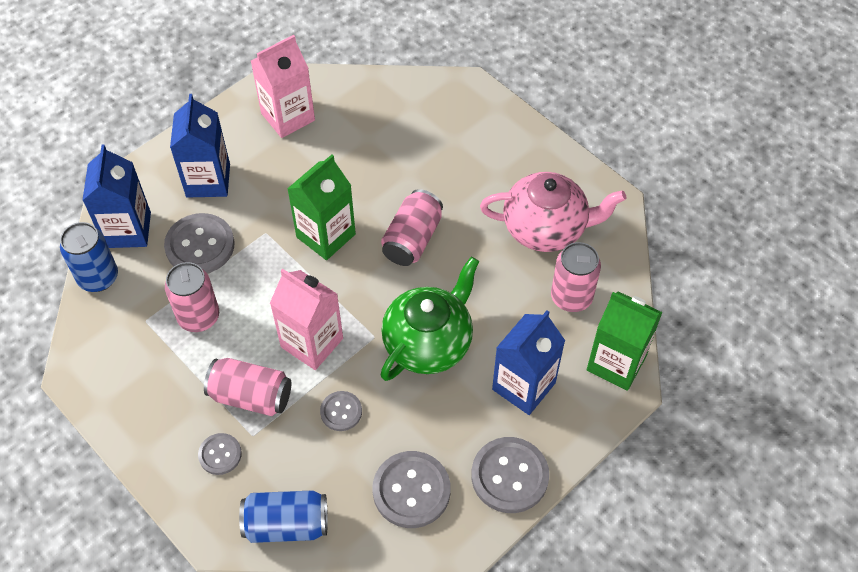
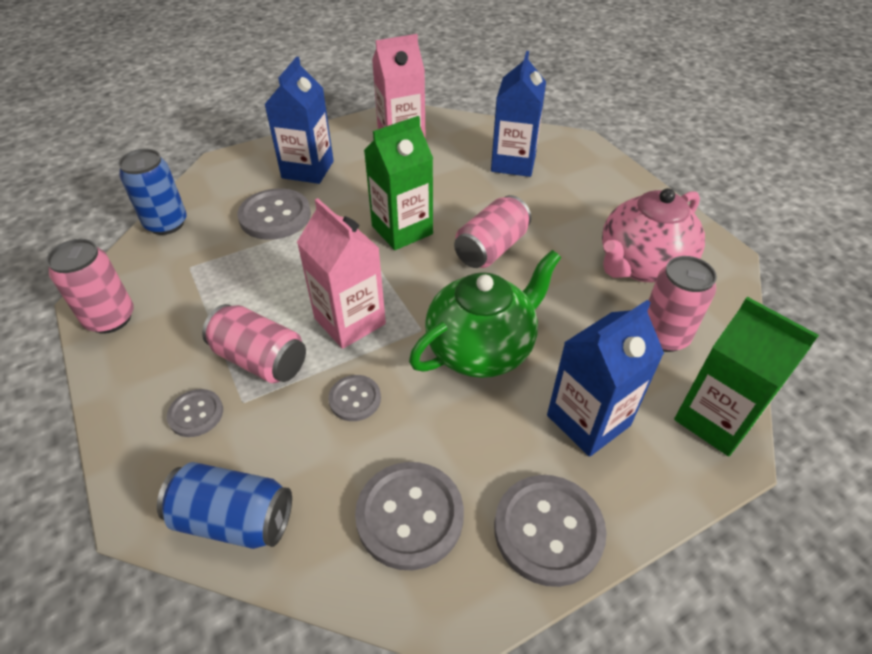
camera: 15 degrees right, 10 degrees down
blue carton [83,145,151,248] -> blue carton moved to [491,51,546,177]
pink can [165,262,219,332] -> pink can moved to [46,239,134,334]
pink teapot [480,172,626,252] -> pink teapot turned 120 degrees clockwise [602,188,705,282]

